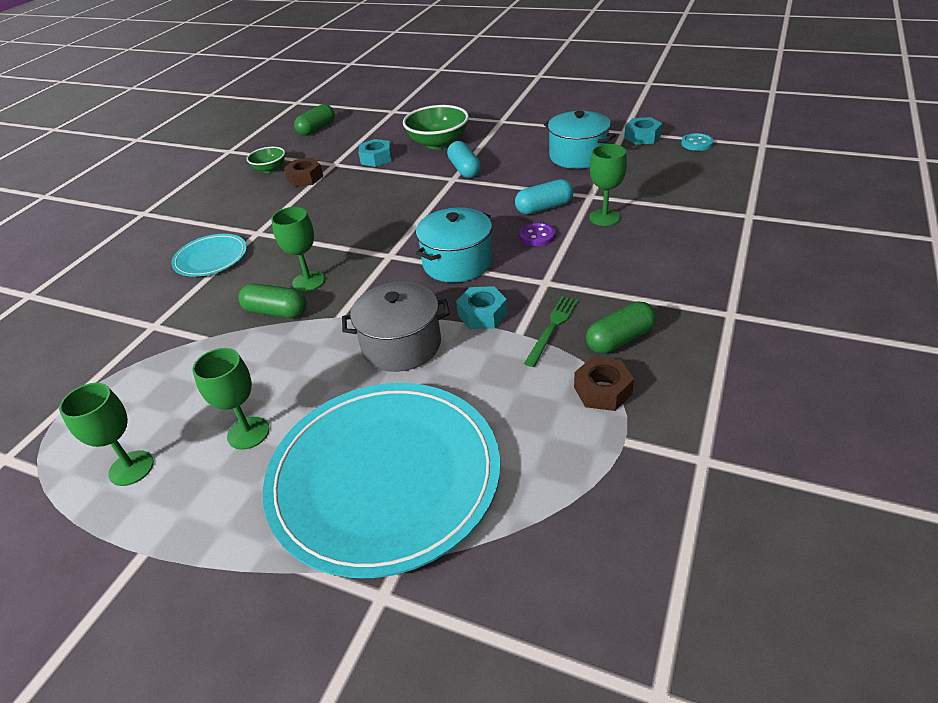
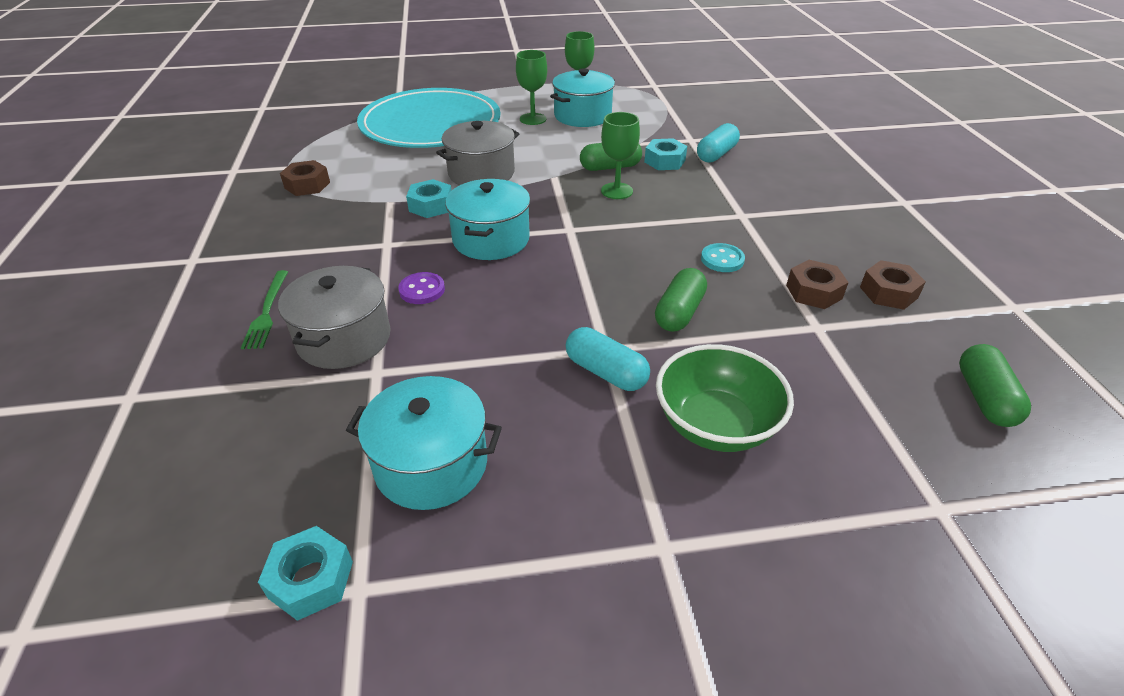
camera: 145 degrees right, 0 degrees up
turquoise plate [171,234,247,277] -> none
green bowl [247,147,285,173] -> brown nut [860,260,926,310]
turquoise nut [358,139,392,167] -> turquoise nut moved to [644,138,687,170]
turquoise capsule [515,179,573,214] -> turquoise capsule moved to [697,123,740,163]
green fork [524,296,578,367] -> green fork moved to [241,270,288,349]
green capsule [586,302,656,354] -> green capsule moved to [655,268,707,332]
green goblet [589,144,627,226] -> grey pot [278,266,391,369]
turquoise button [681,133,714,151] -> turquoise button moved to [701,243,745,272]
none -> turquoise pot [550,68,615,127]

